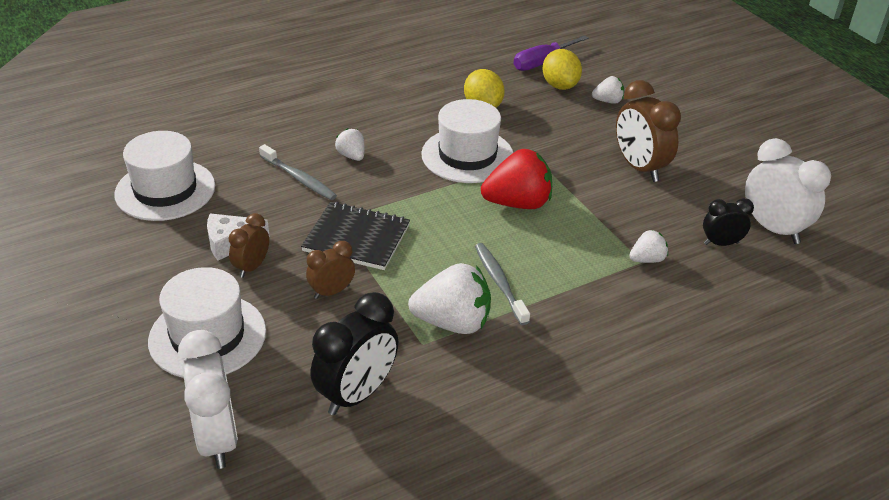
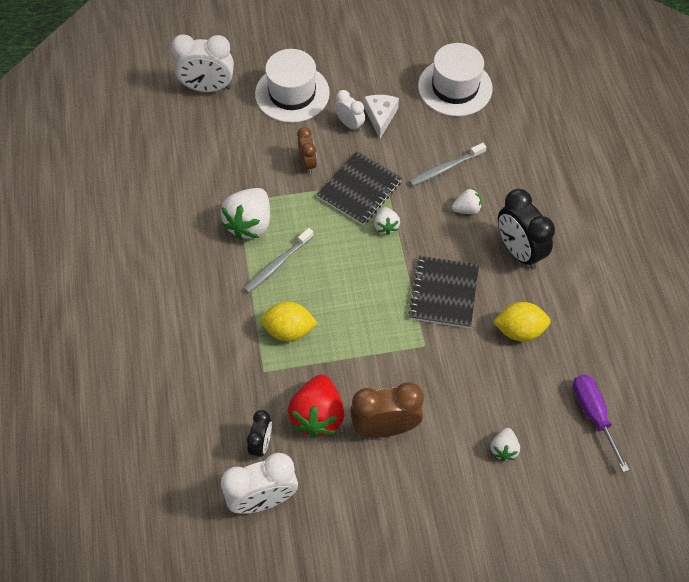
camera: 110 degrees right, 20 degrees up
brown clock [229,213,269,278] -> white clock [335,90,365,132]
black clock [311,292,398,415] -> black clock moved to [498,189,555,269]
white hat [421,99,513,183] -> black notebook [408,256,479,328]
grey toothbrush [475,243,530,325] -> grey toothbrush turned 135 degrees clockwise [244,228,314,293]
red strawberry [481,149,552,209] -> red strawberry moved to [288,374,344,438]
yellow lemon [543,49,582,90] -> yellow lemon moved to [260,302,318,341]
white strawberry [629,230,668,263] -> white strawberry moved to [374,207,400,235]

